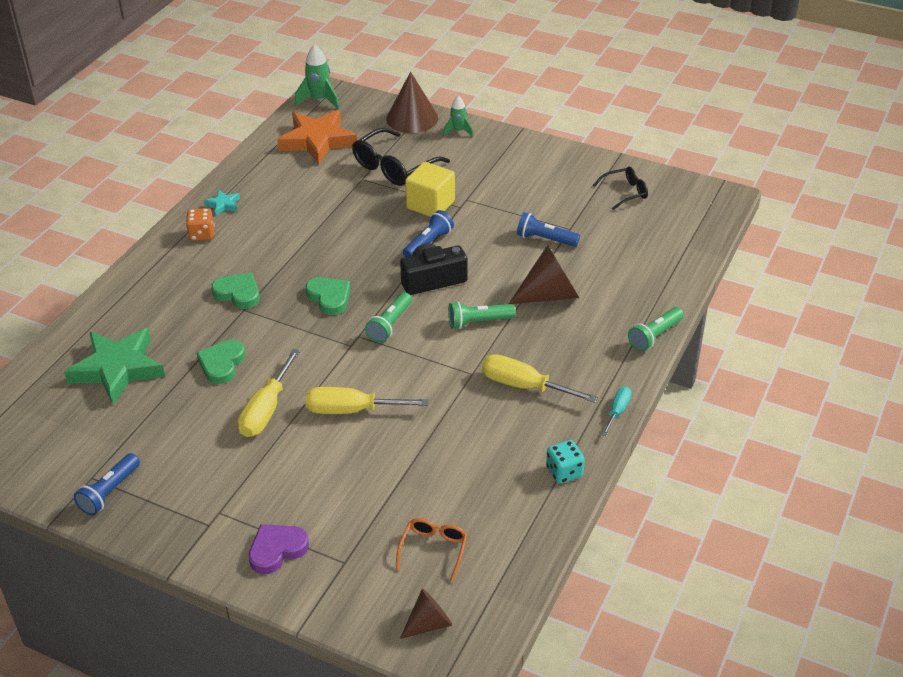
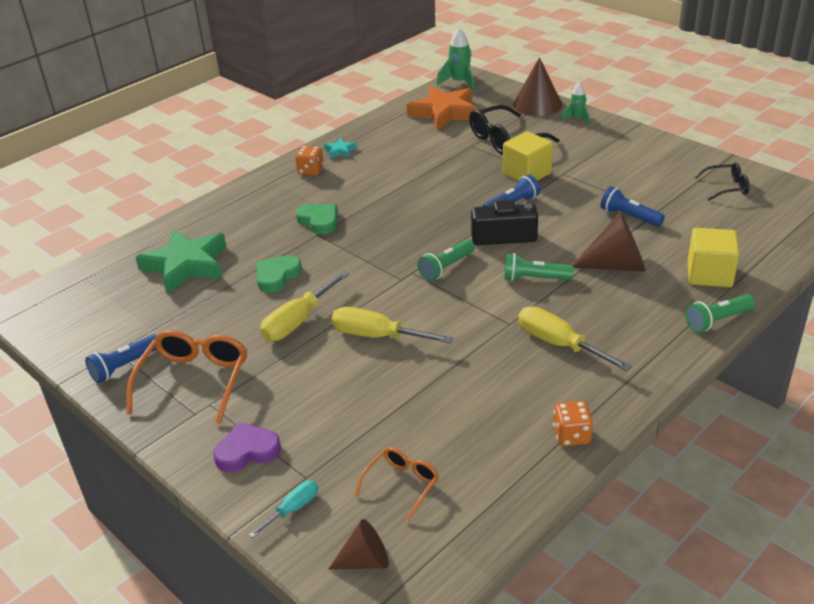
camera: 20 degrees right, 5 degrees down
green heart [305,277,350,315] -> none
turquoise dice [546,440,585,484] -> orange dice [553,401,593,446]
turquoise screwdriver [602,387,632,436] -> turquoise screwdriver moved to [249,481,318,538]
none -> orange glasses [126,330,247,424]
none -> yellow cube [688,228,739,287]

